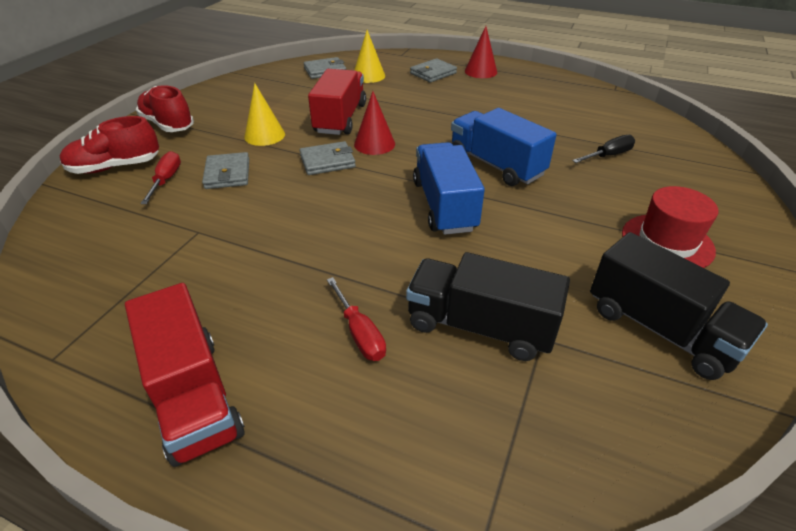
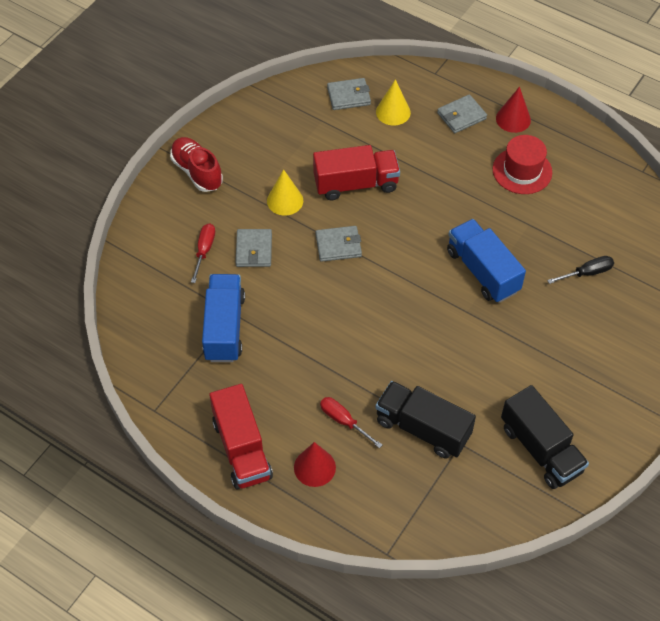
camera: 10 degrees right, 15 degrees up
red shoe [60,116,159,174] -> none
red truck [308,69,366,135] -> red truck turned 60 degrees clockwise [313,145,400,200]
red screwdriver [327,277,386,361] -> red screwdriver turned 150 degrees clockwise [320,397,382,448]
red cone [354,91,395,155] -> red cone moved to [294,442,336,487]
blue truck [413,142,485,235] -> blue truck moved to [202,274,245,362]
red hat [622,186,718,268] -> red hat moved to [493,135,552,194]

